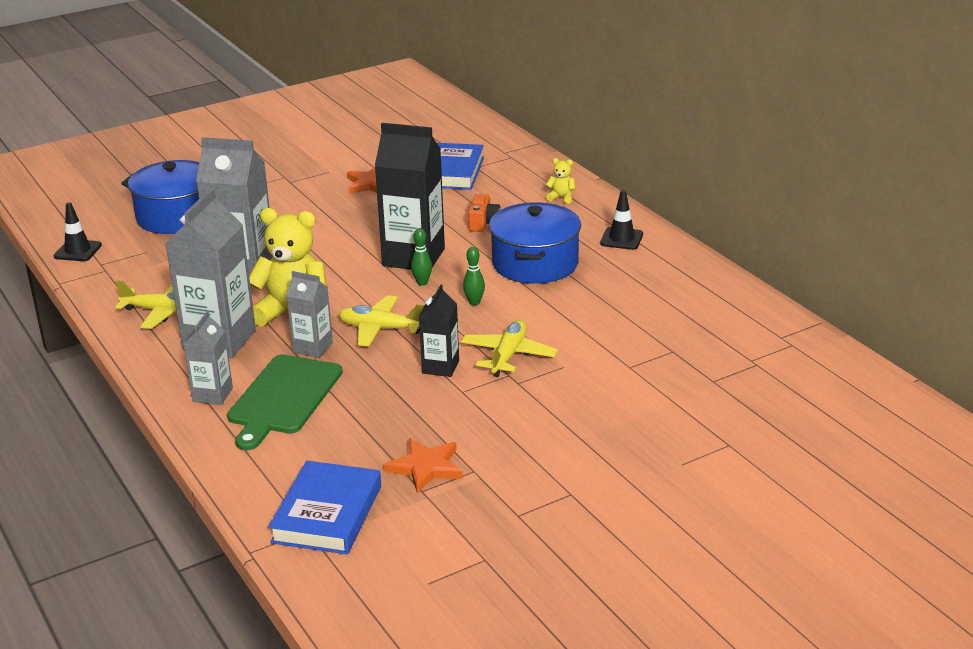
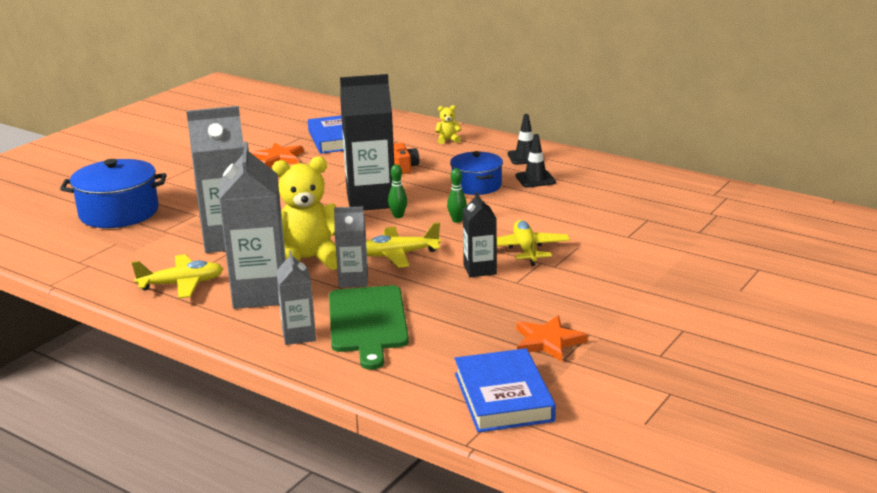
camera: 25 degrees left, 5 degrees down
black traffic cone [53,202,102,261] -> black traffic cone moved to [516,134,556,188]
blue pot [489,202,581,284] -> blue pot [450,151,503,195], size x0.66

